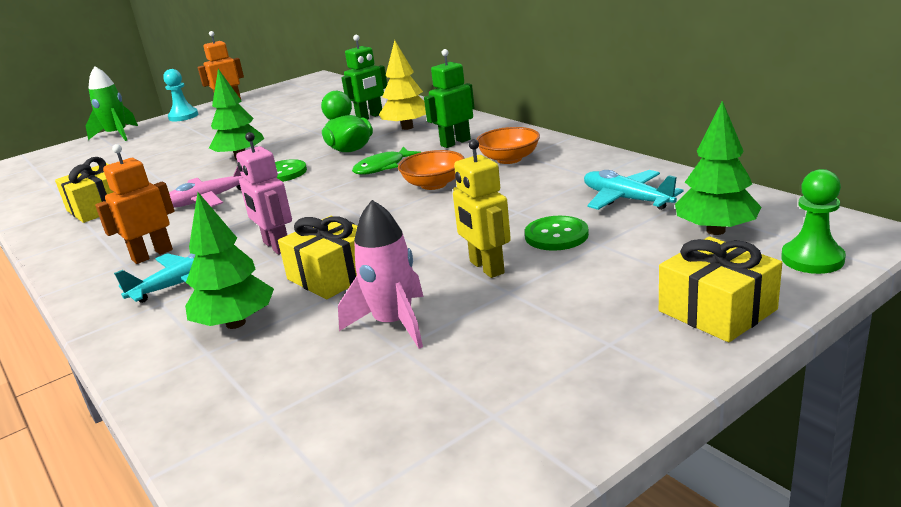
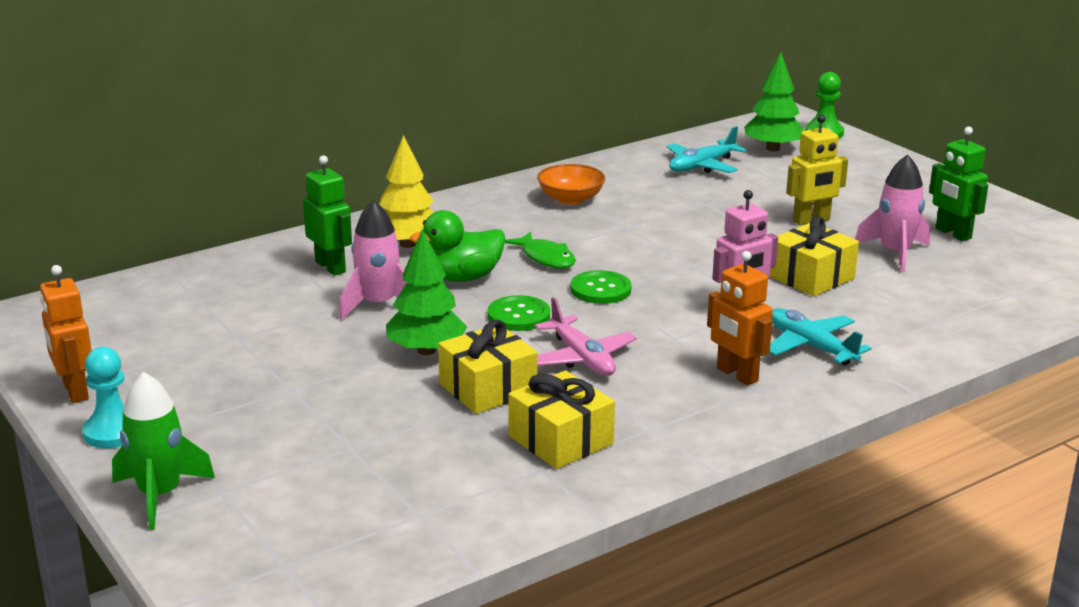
camera: 90 degrees left, 0 degrees up
green tree [185,192,274,329] -> none
orange bowl [398,150,465,190] -> none
green robot [424,49,474,148] -> green robot moved to [929,127,988,241]
green button [525,216,589,251] -> green button moved to [571,270,632,304]
yellow gift [659,237,782,342] -> yellow gift moved to [438,320,537,414]
none -> pink rocket [339,200,407,320]

